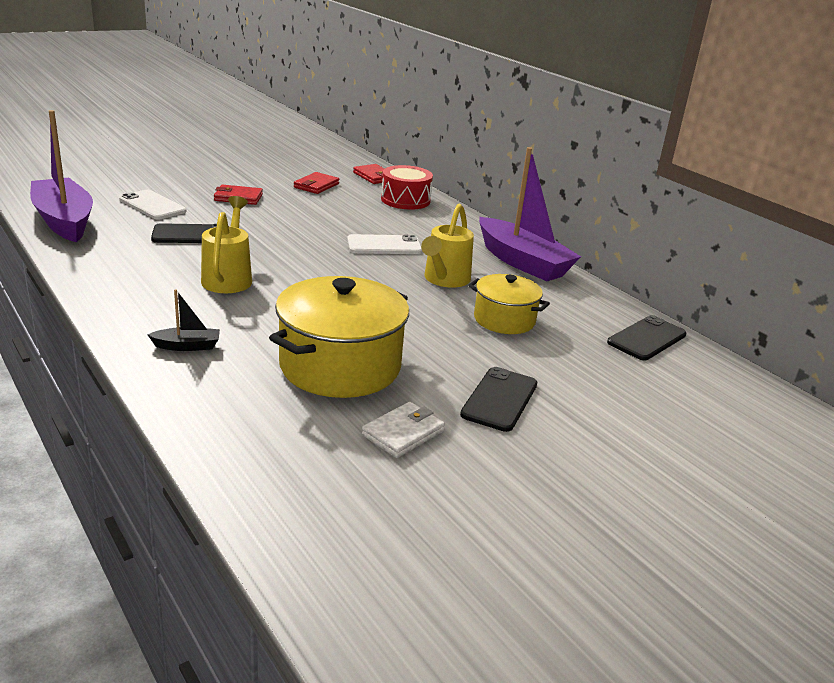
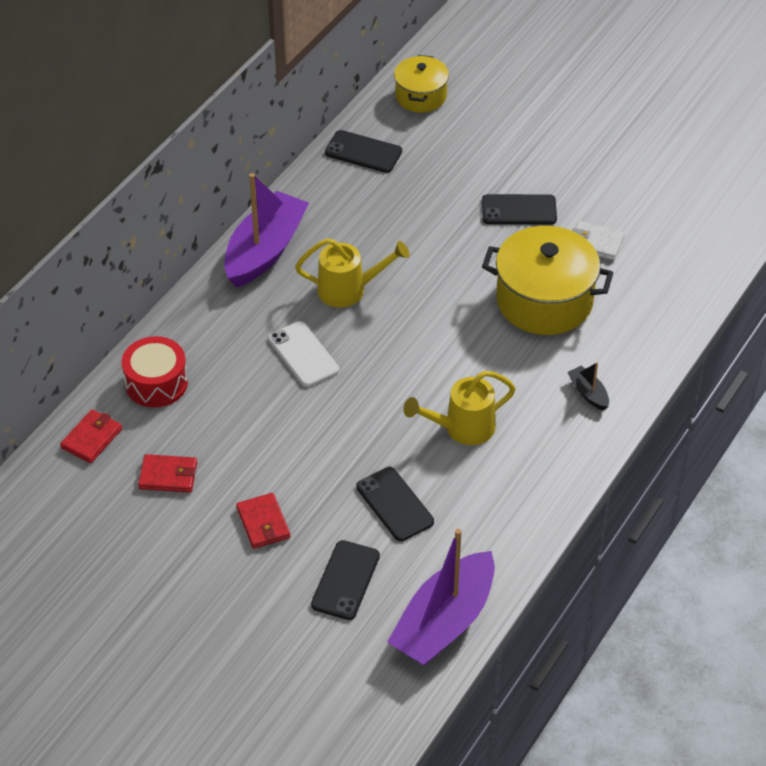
camera: 110 degrees left, 20 degrees up
white phone [119,190,186,220] -> black phone [311,540,380,620]
yellow pot [468,274,550,334] -> yellow pot moved to [394,55,449,113]

